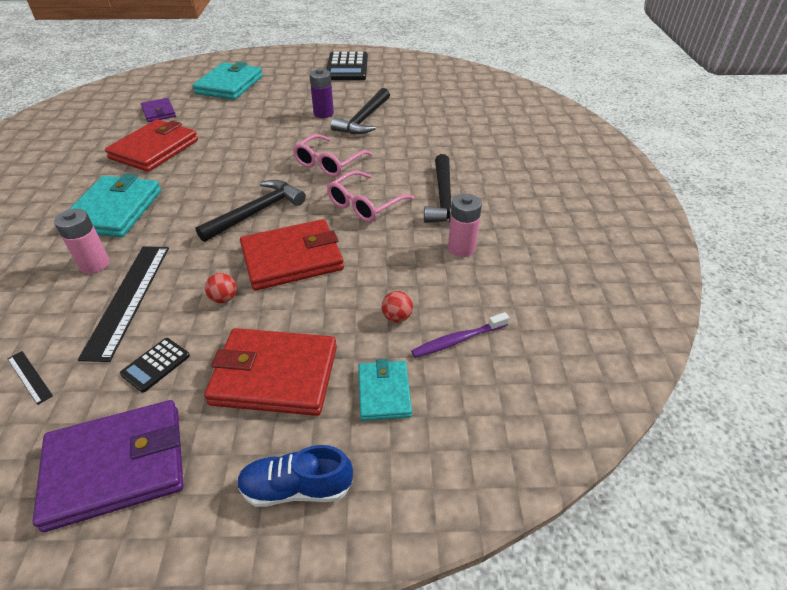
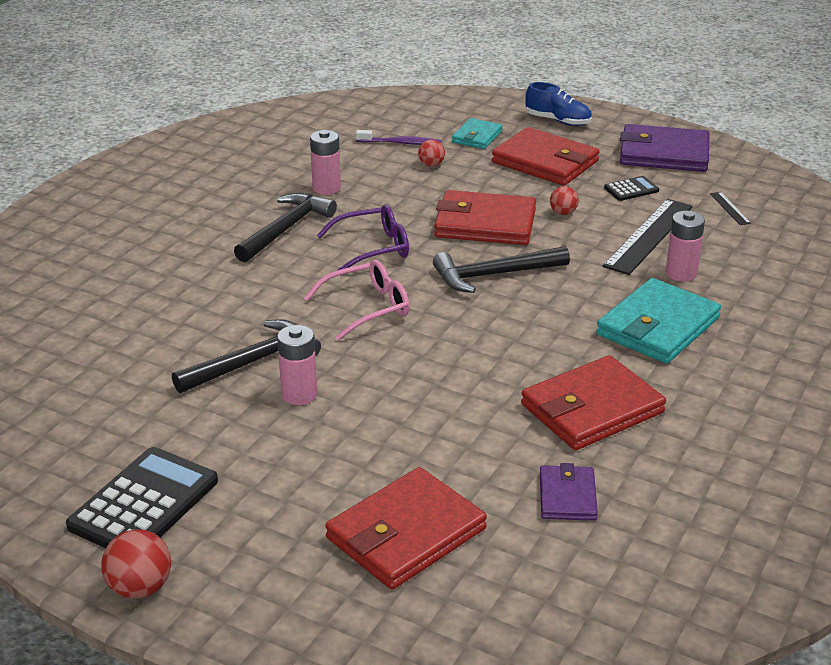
camera: 150 degrees left, 10 degrees down
turquoise wallet [192,62,263,100] -> red wallet [325,467,487,590]
purple battery [309,68,334,118] -> pink battery [277,325,317,405]
pink glasses [327,171,415,222] -> purple glasses [316,204,409,271]
none -> red ball [101,529,171,599]

